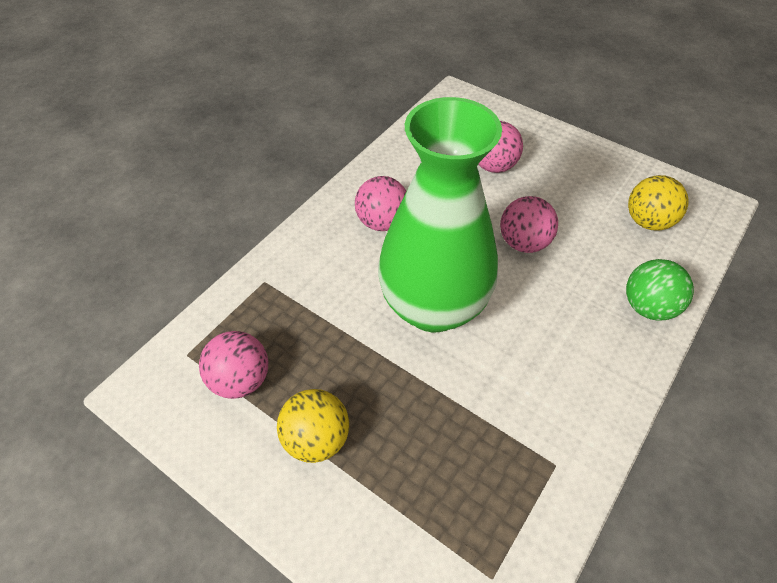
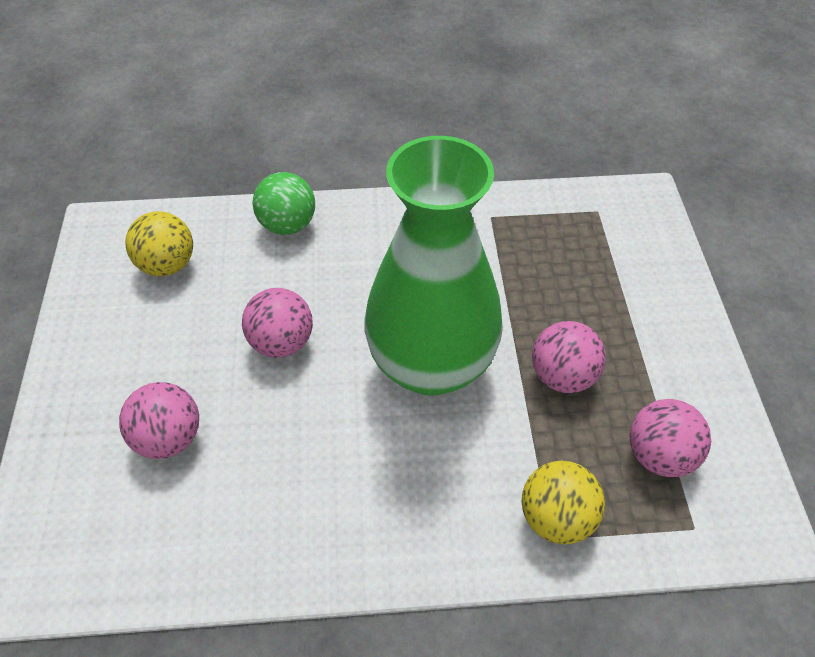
camera: 130 degrees left, 0 degrees up
yellow ball [277,389,349,463] -> yellow ball moved to [521,461,605,544]
pink ball [355,176,407,231] -> pink ball moved to [532,321,606,393]

